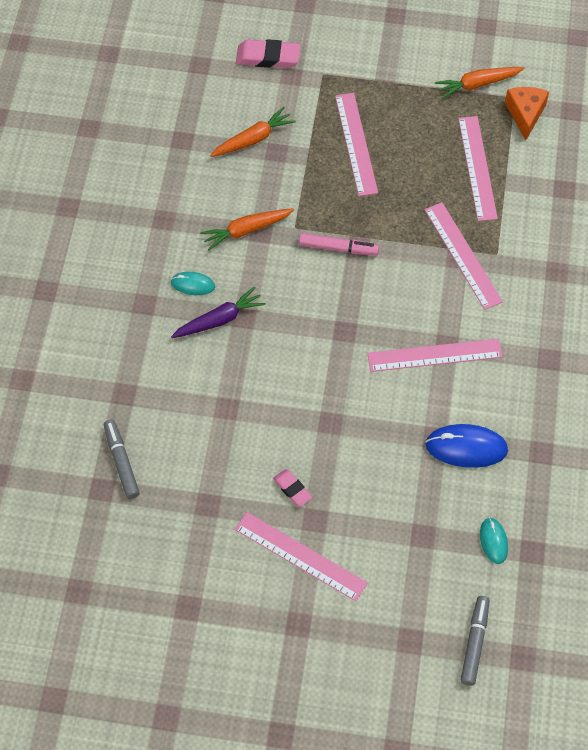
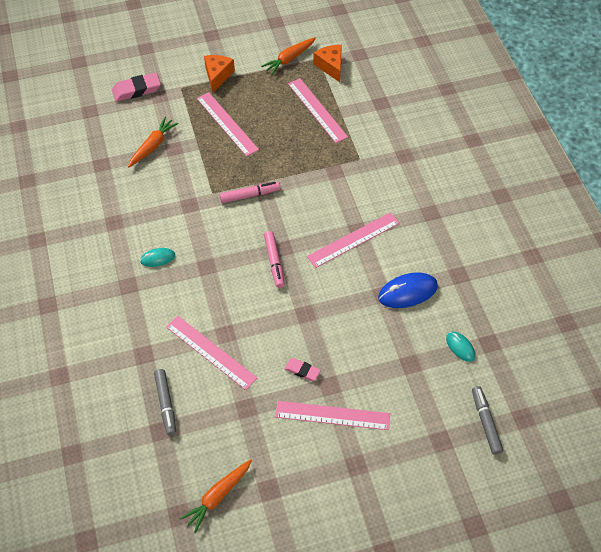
camera: 25 degrees left, 5 degrees down
grey marker [104,420,140,499] -> grey marker turned 150 degrees counterclockwise [154,369,176,436]
purple carrot [171,287,266,338] -> none
orange carrot [200,208,294,250] -> orange carrot moved to [180,459,252,533]
pink ruler [425,202,503,310] -> pink ruler moved to [166,316,257,390]
none -> orange cheese [204,55,235,92]
none -> pink marker [264,231,285,288]

